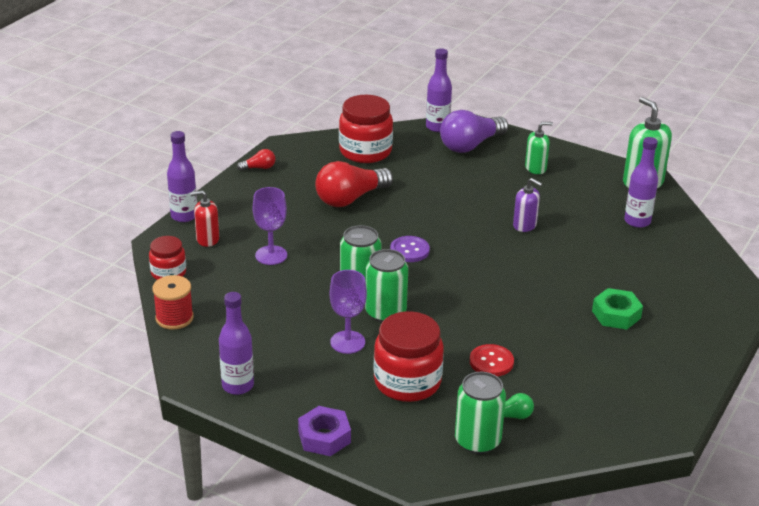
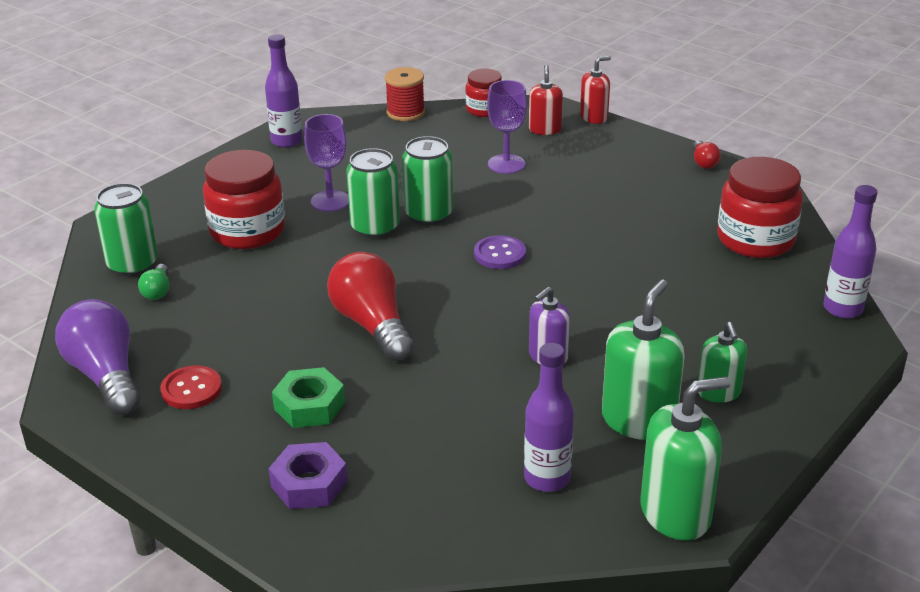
camera: 100 degrees right, 0 degrees up
purple bottle [167,131,197,222] -> red soap dispenser [580,56,611,124]
purple nut [298,406,351,456] -> purple nut moved to [269,442,348,509]
red light bulb [315,161,393,207] -> red light bulb moved to [327,252,414,361]
purple light bulb [440,110,508,153] -> purple light bulb moved to [55,299,140,416]
red button [470,344,514,376] -> red button moved to [160,365,222,409]
none -> green soap dispenser [602,279,685,440]

